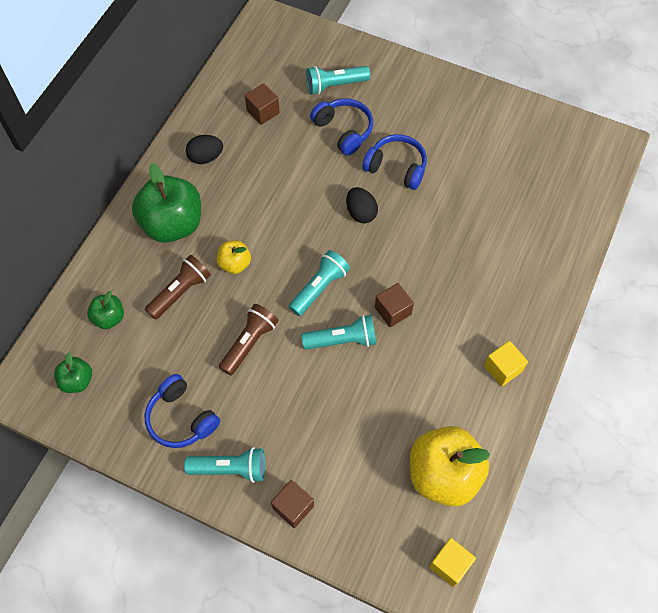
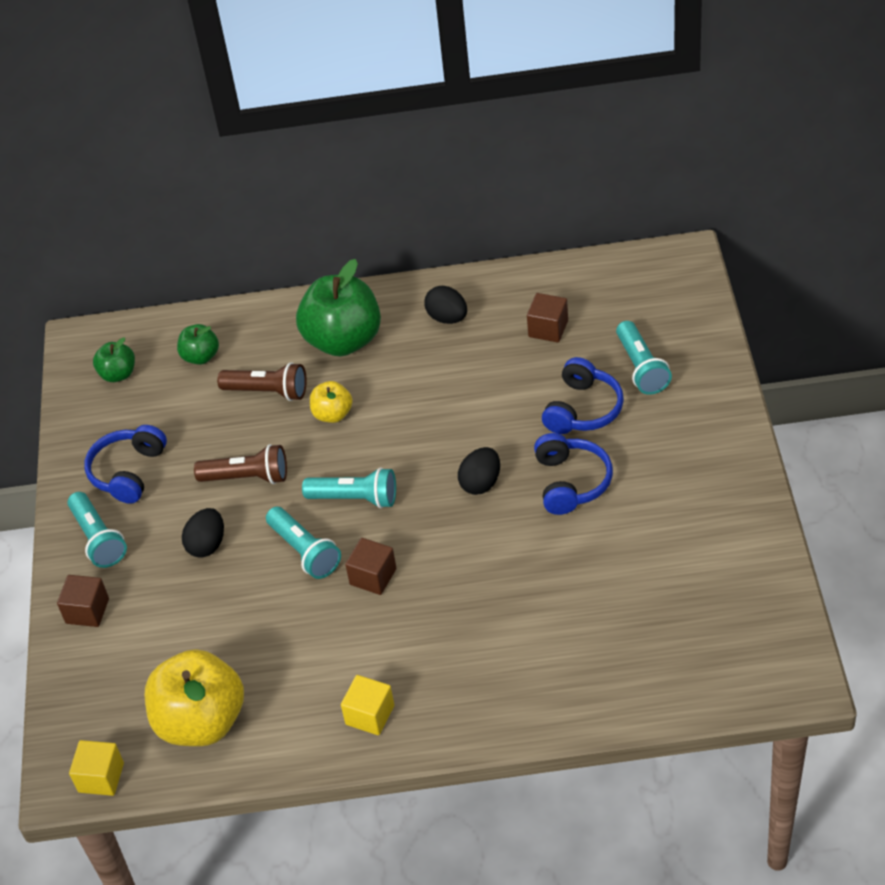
camera: 65 degrees right, 15 degrees down
turquoise flashlight [306,66,370,95] -> turquoise flashlight turned 150 degrees counterclockwise [616,321,672,395]
none -> black egg [182,508,224,558]

